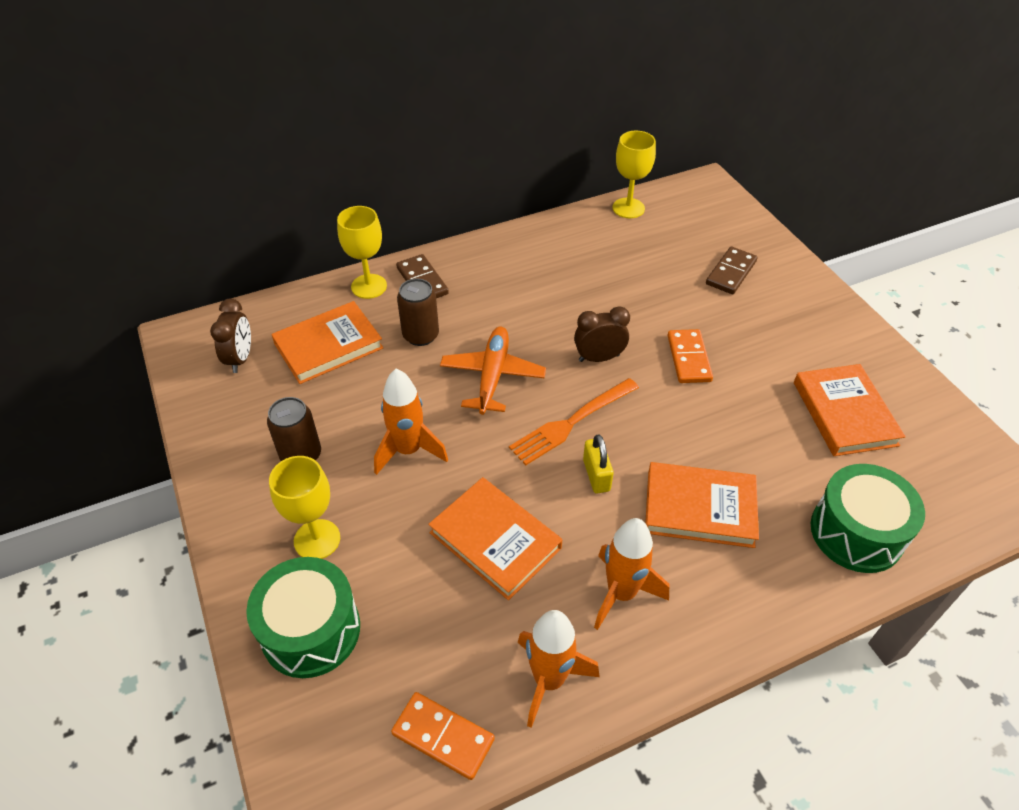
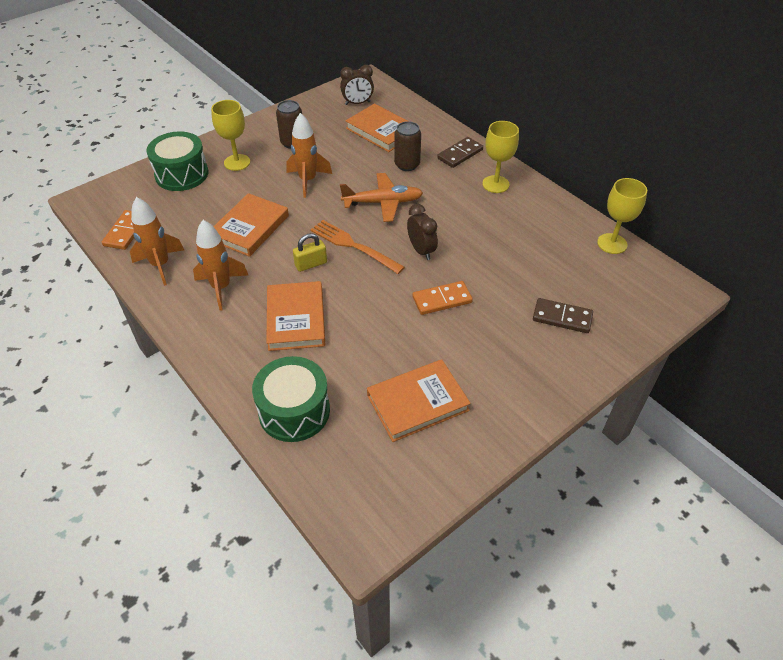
camera: 75 degrees right, 0 degrees up
yellow goblet [337,206,387,299] -> yellow goblet moved to [482,121,519,193]

